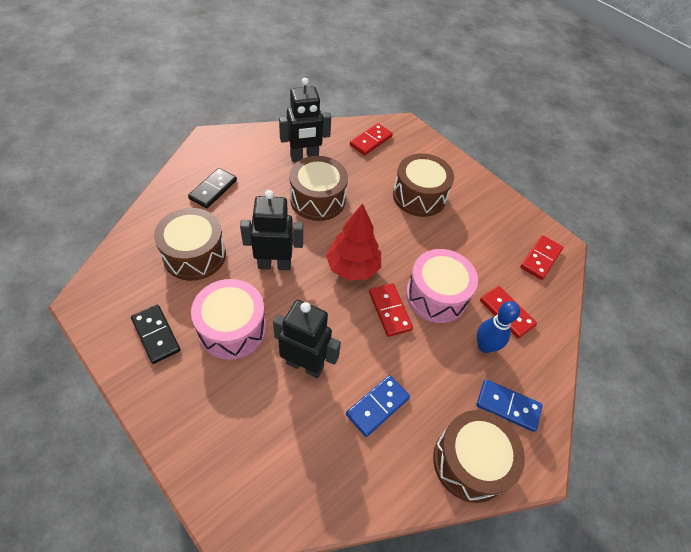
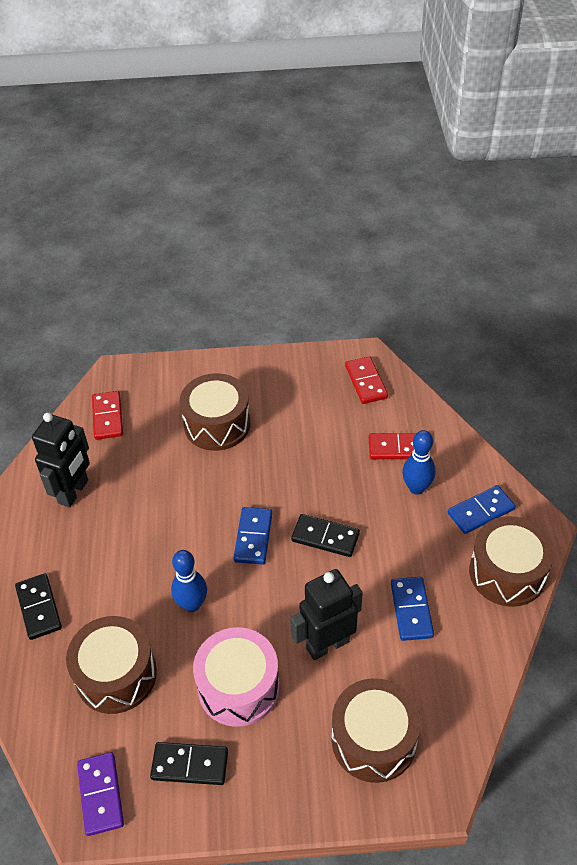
camera: 45 degrees left, 5 degrees down
black robot [240,190,303,270] -> blue bowling pin [171,550,207,612]
brown drum [290,156,348,221] -> brown drum moved to [332,678,421,783]
red tree [326,203,381,281] -> blue domino [234,507,272,565]
red domino [369,283,413,337] -> black domino [291,514,360,557]
pink drum [406,249,478,323] -> none
none -> purple domino [77,752,124,836]

